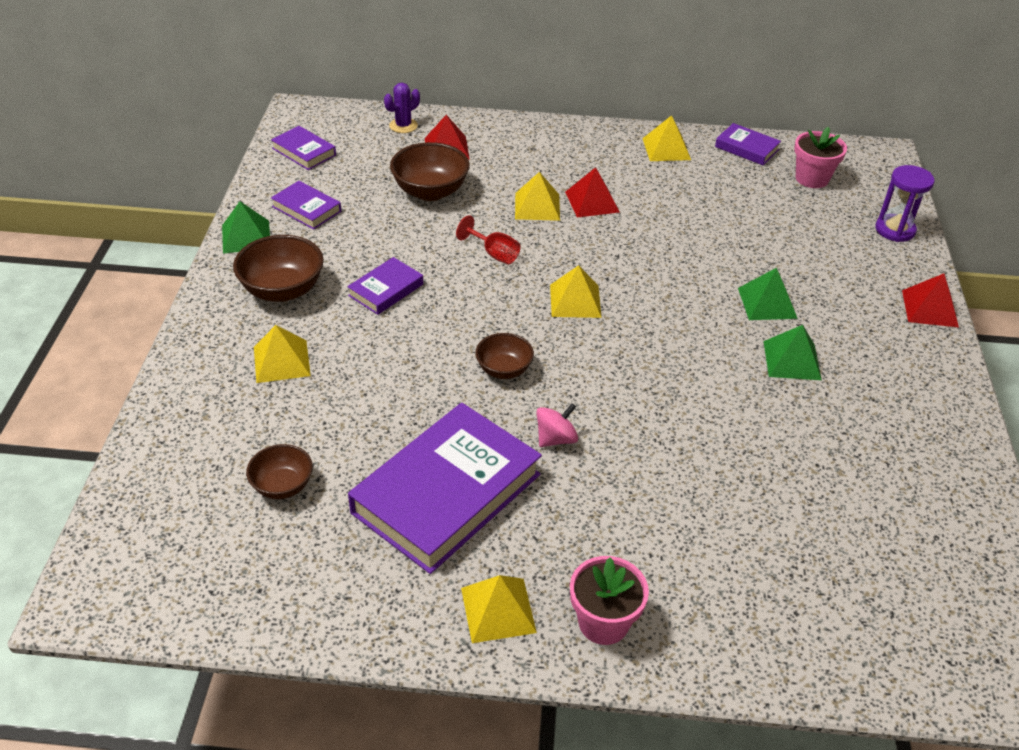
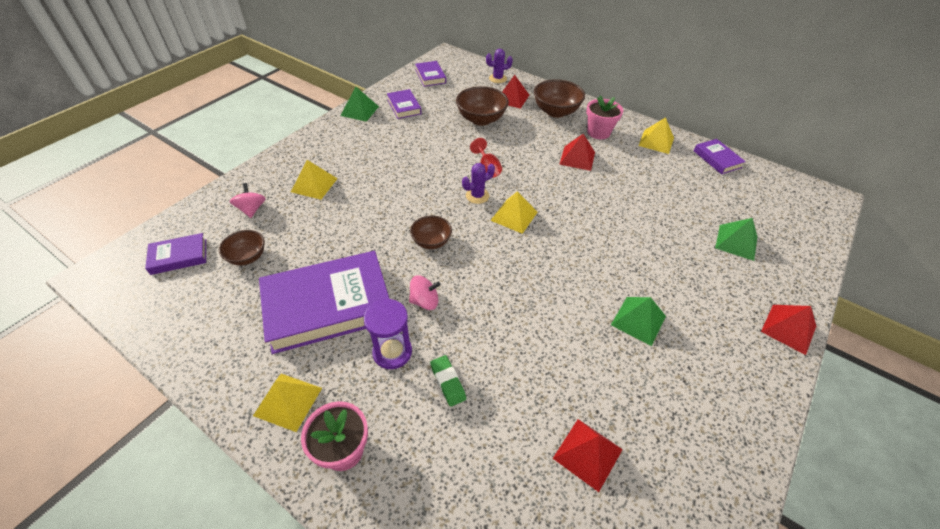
camera: 30 degrees right, 5 degrees up
brown bowl [233,235,324,302] -> brown bowl moved to [534,79,585,118]
purple book [347,257,423,315] -> purple book moved to [145,233,206,275]
yellow pyramid [515,172,560,221] -> none
green pyramid [738,268,798,320] -> green pyramid moved to [715,218,757,261]
pink flower pot [794,127,847,188] -> pink flower pot moved to [586,96,623,139]
purple hourglass [875,165,934,242] -> purple hourglass moved to [364,299,412,369]
none -> pink spinning top [230,183,266,218]
none -> green eraser [430,355,466,407]
none -> purple cactus [462,163,495,204]
none -> red pyramid [553,419,623,492]

